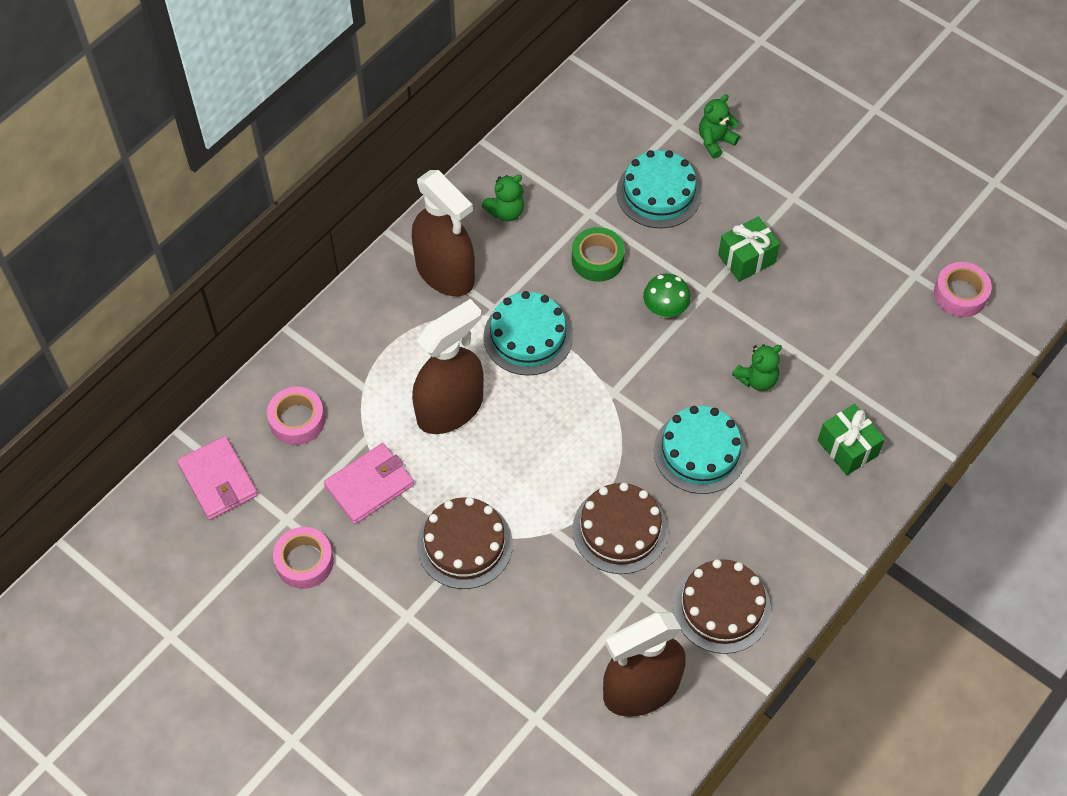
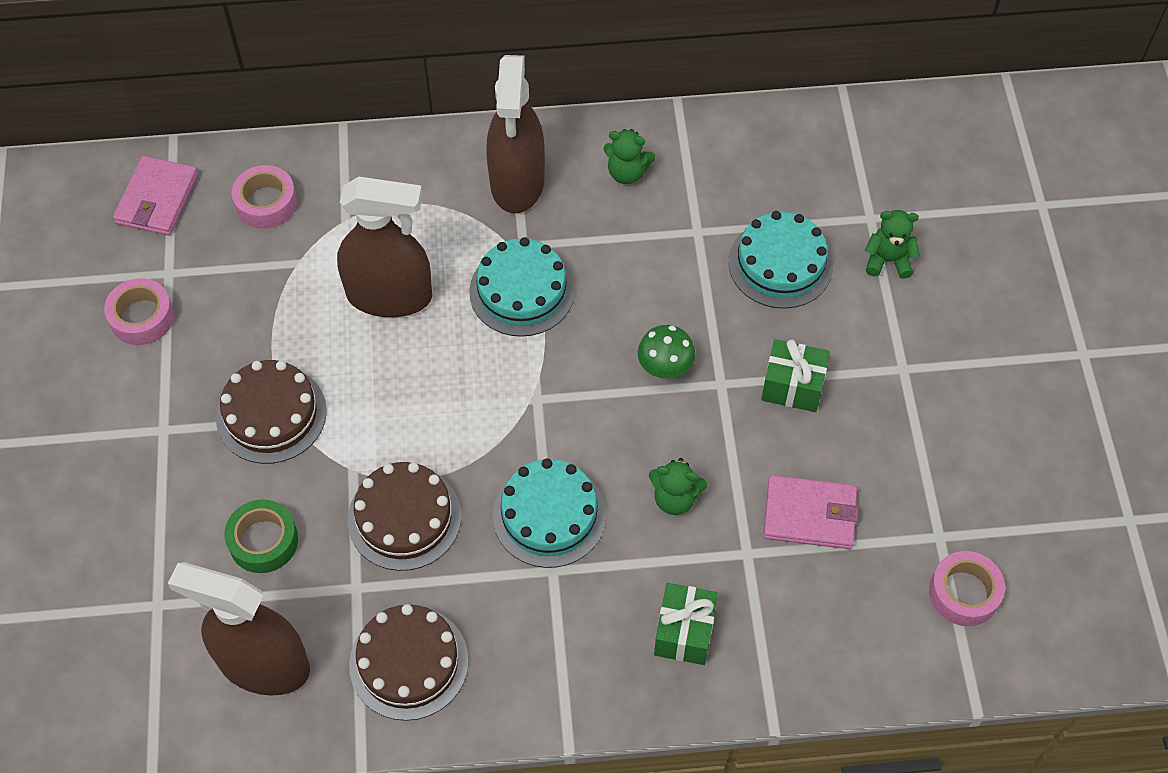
camera: 45 degrees right, 0 degrees up
pink wallet [324,443,414,524] -> pink wallet moved to [763,475,859,549]
green tape [572,227,625,282] -> green tape moved to [225,499,298,573]

